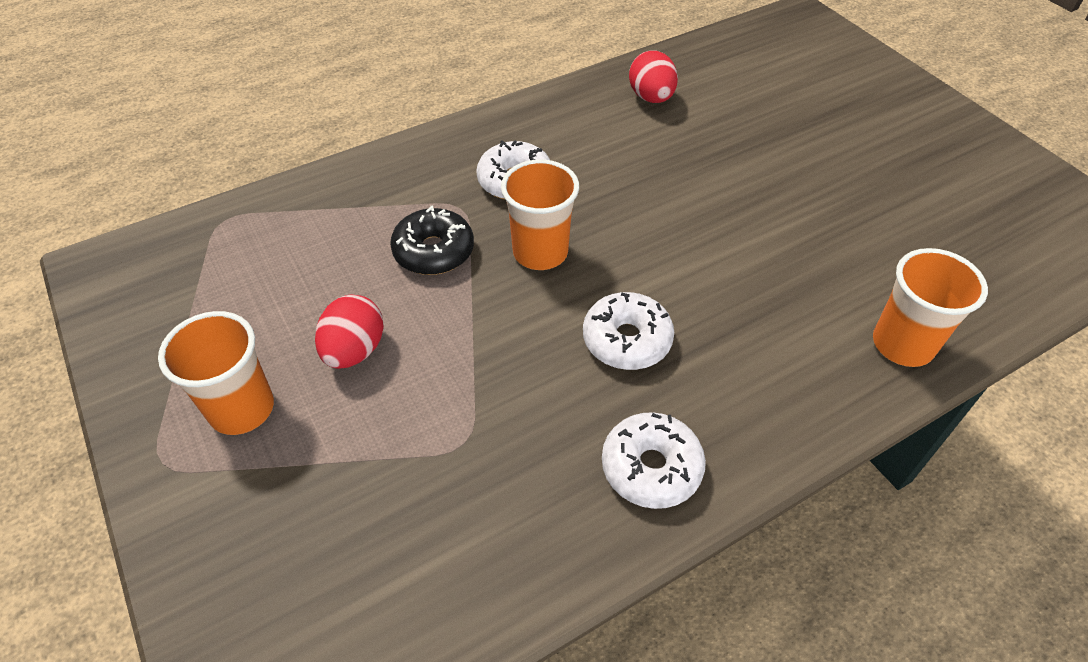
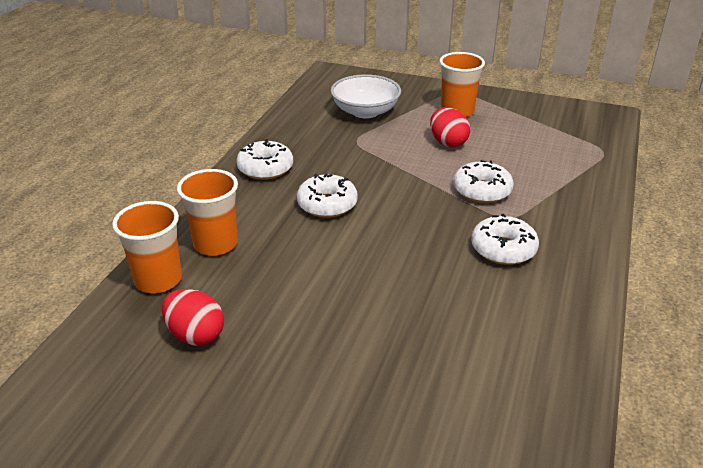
camera: 140 degrees right, 15 degrees down
black donut [390,205,474,275] -> white donut [453,160,514,203]
orange cup [501,159,579,270] -> orange cup moved to [177,169,238,256]
red egg [629,51,678,103] -> red egg moved to [162,289,224,346]
none -> white bowl [331,74,401,118]

